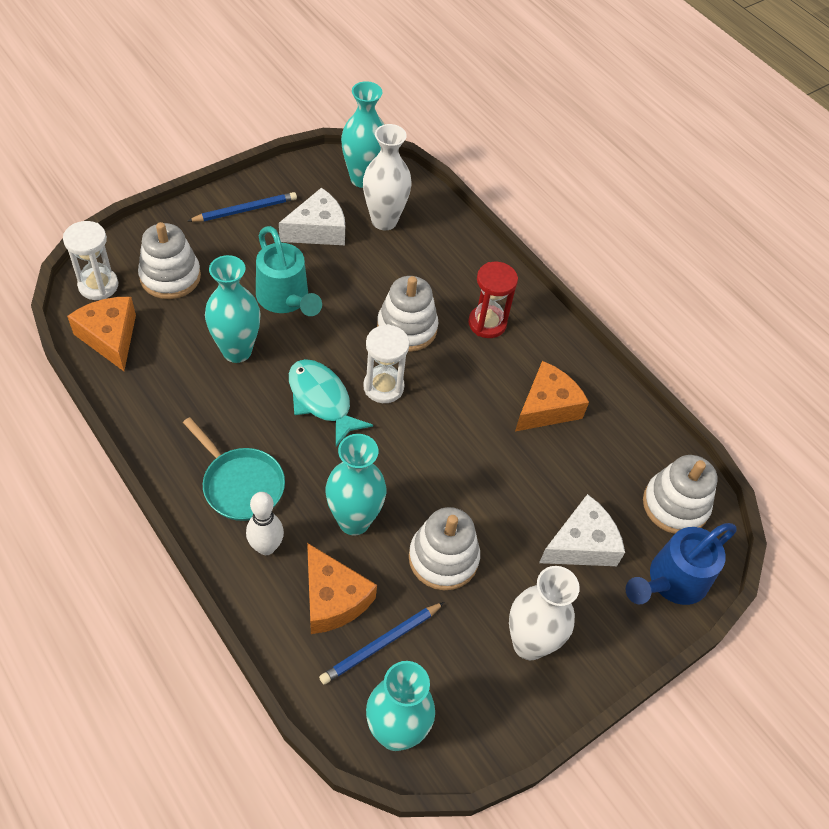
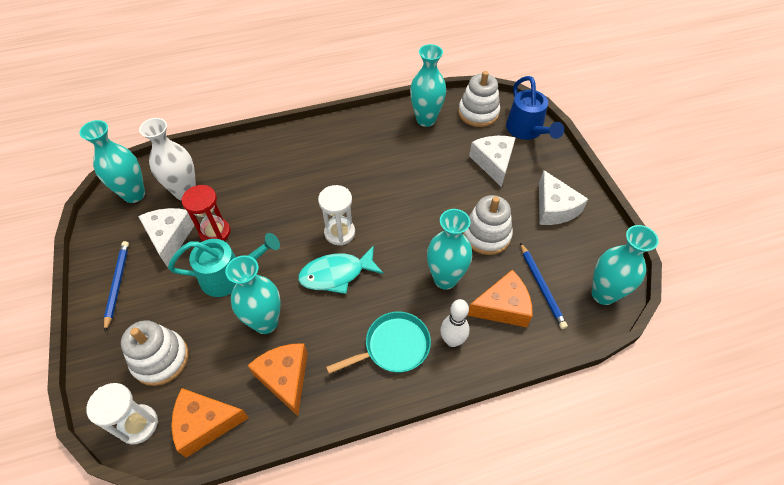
camera: 65 degrees left, 0 degrees up
white stacking toy [377,276,438,352] -> none
red hourglass [468,262,518,338] -> red hourglass moved to [181,185,231,241]
white vase [509,566,580,660] -> white cheese [539,170,588,225]
orange cheese [515,361,589,431] -> orange cheese moved to [248,343,308,416]
none -> turquoise vase [410,44,446,127]

